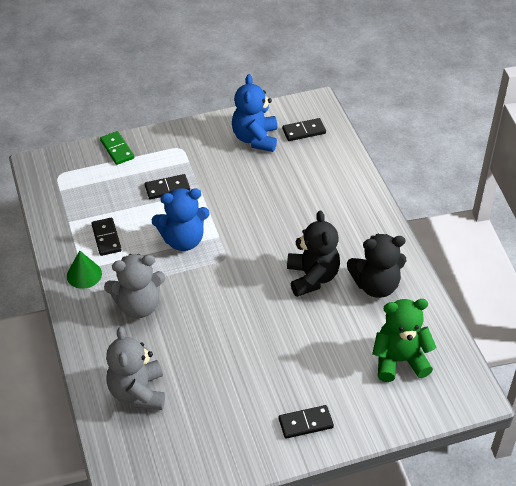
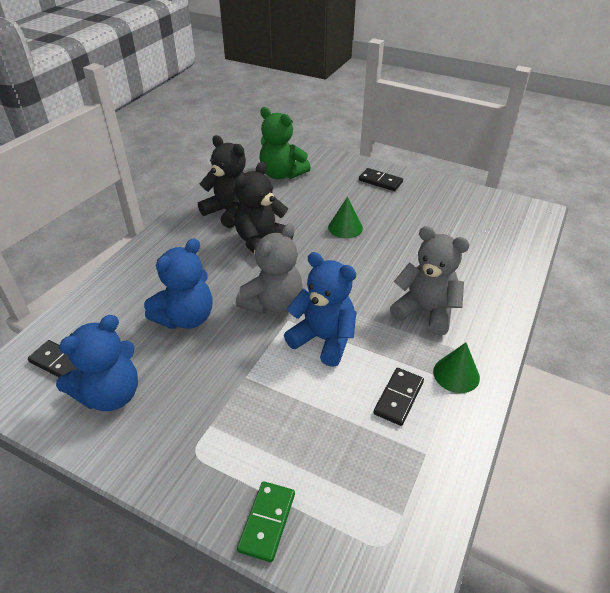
camera: 135 degrees left, 5 degrees down
grey teddy bear [106,327,165,410] -> grey teddy bear moved to [236,223,303,314]
black domino [145,174,190,199] -> none
none -> blue teddy bear [144,238,212,329]
none -> green cone [328,197,363,239]

